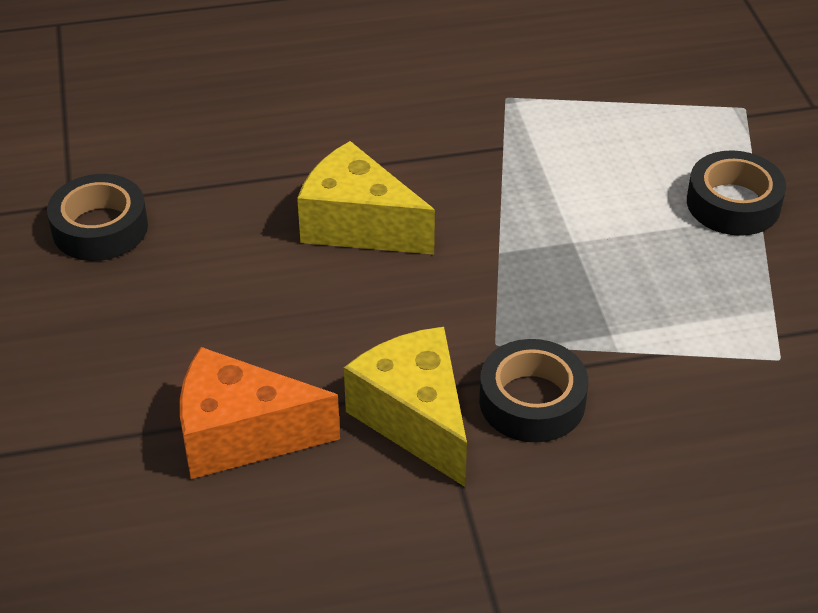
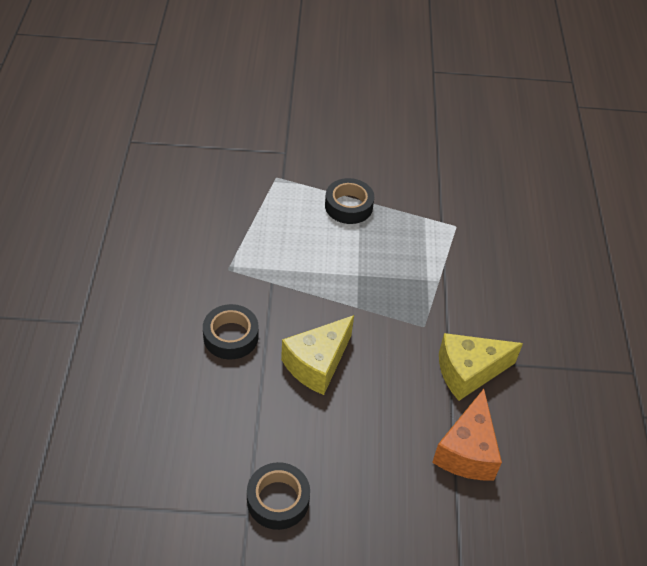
camera: 80 degrees left, 5 degrees up
black tape [479,339,588,443] -> black tape moved to [203,304,259,360]

